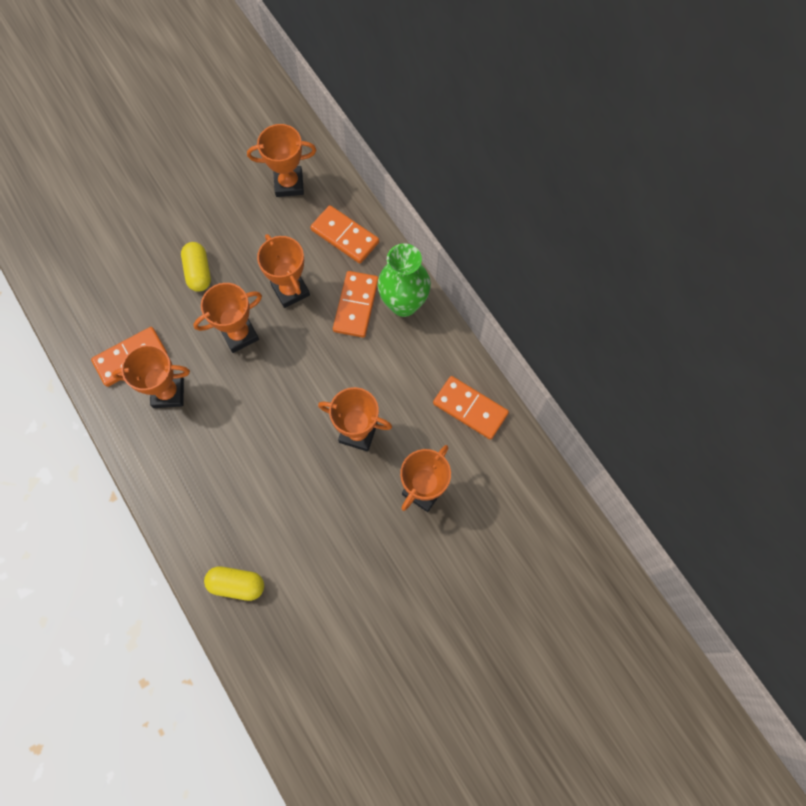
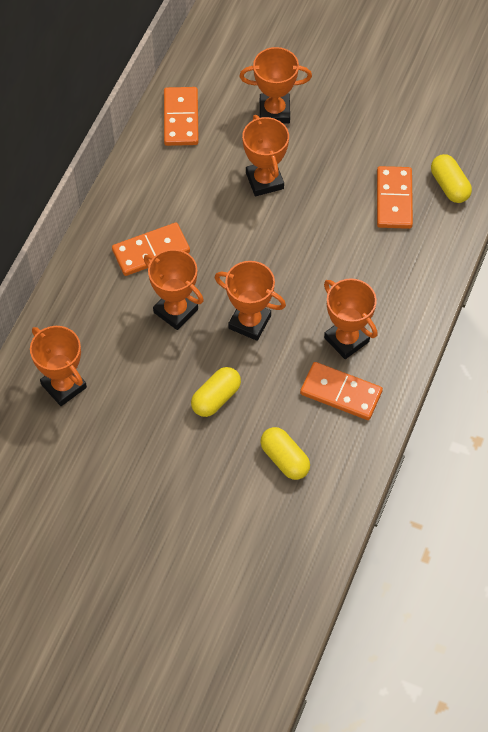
camera: 125 degrees left, 10 degrees down
orange trophy [257,234,310,308] -> orange trophy turned 75 degrees counterclockwise [144,249,204,330]
orange domino [310,205,379,264] -> orange domino moved to [377,166,413,229]
green vase [377,243,431,317] -> none
none -> yellow capsule [260,427,310,480]

